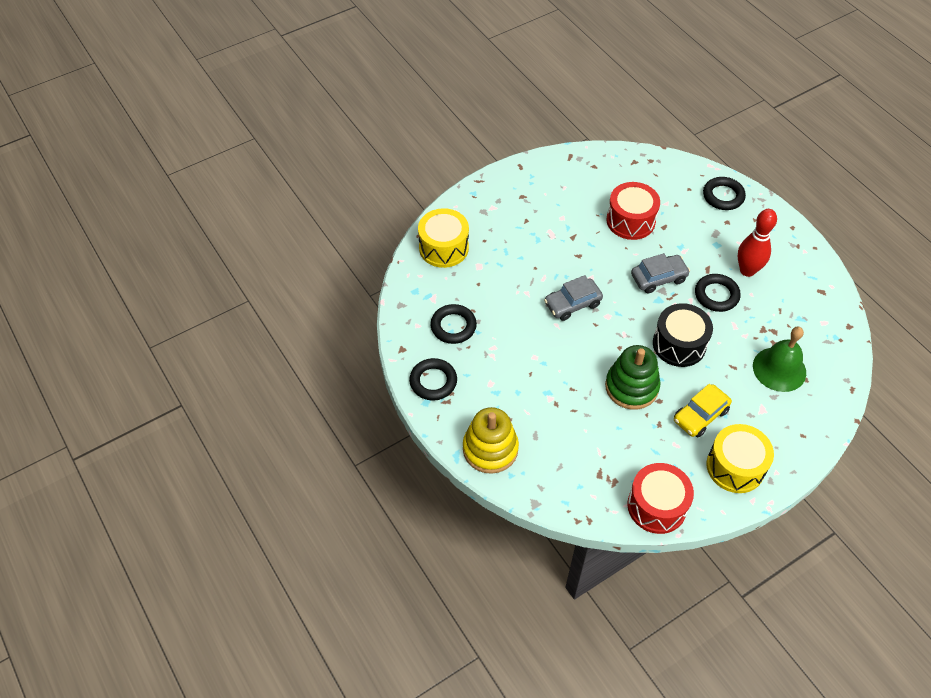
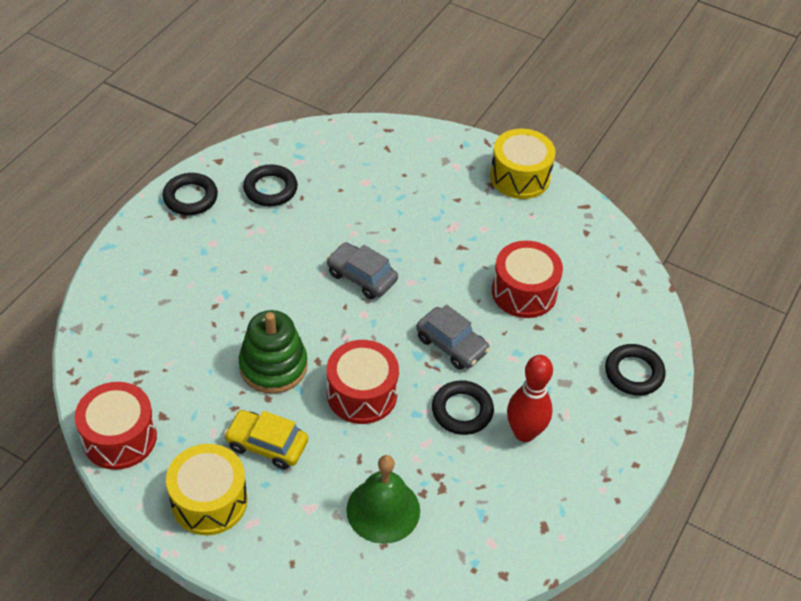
camera: 60 degrees right, 5 degrees down
yellow drum [418,208,469,268] -> yellow drum moved to [490,129,556,199]
yellow stacking toy [463,407,519,474] -> none
black drum [653,303,713,367] -> red drum [327,340,399,424]

